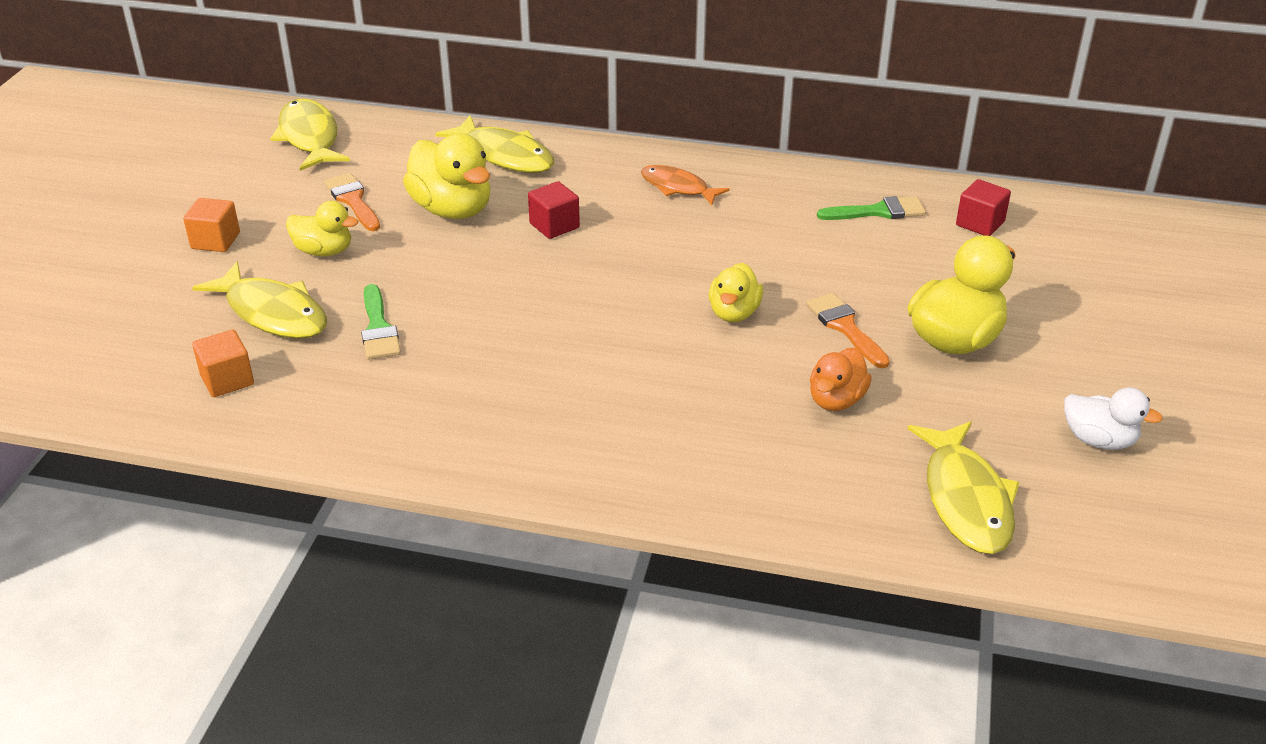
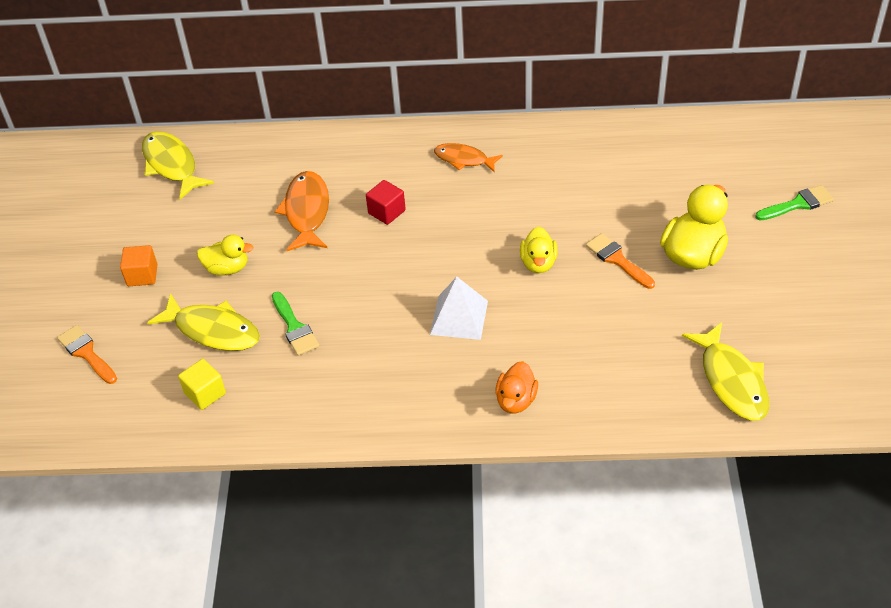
camera: 10 degrees left, 10 degrees up
orange cube [192,330,254,397] -> yellow cube [178,359,226,410]
orange brush [324,173,380,231] -> orange brush moved to [57,325,117,384]
yellow duck [403,133,490,219] -> orange fish [275,171,329,251]
yellow fish [435,115,554,173] -> none
orange duck [810,348,872,411] -> orange duck moved to [495,361,538,414]
green brush [817,196,926,220] -> green brush moved to [755,185,834,221]
red cube [956,179,1011,236] -> none
white duck [1064,387,1163,450] -> none
none -> white pyramid [430,277,488,340]

